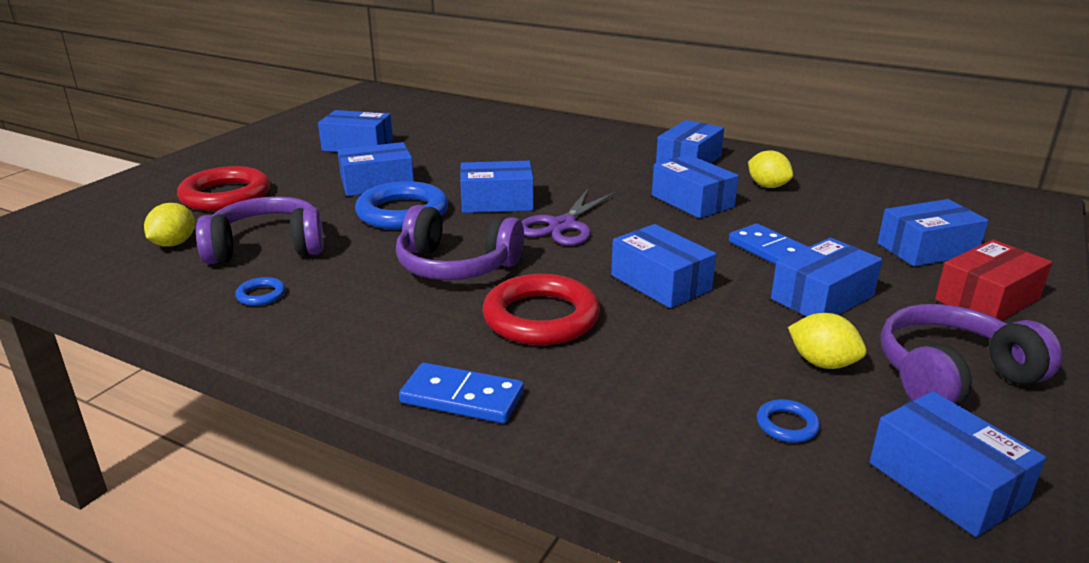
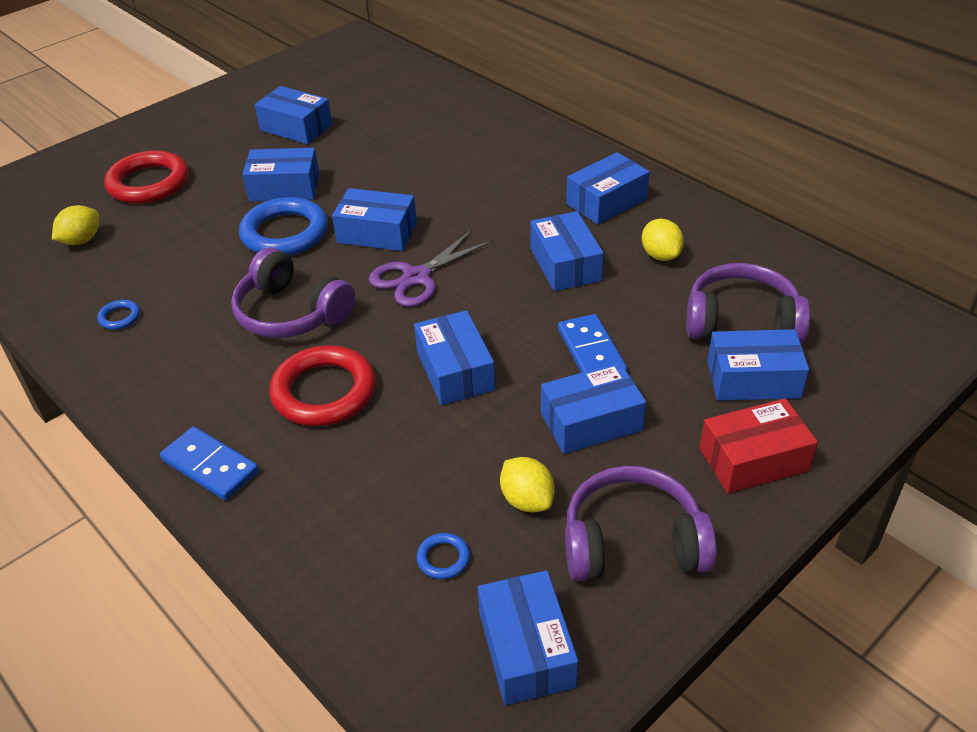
camera: 20 degrees right, 15 degrees up
purple headphones [196,196,324,264] -> purple headphones moved to [686,263,810,344]

